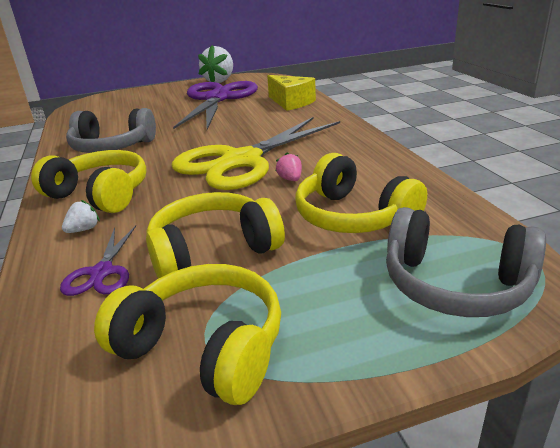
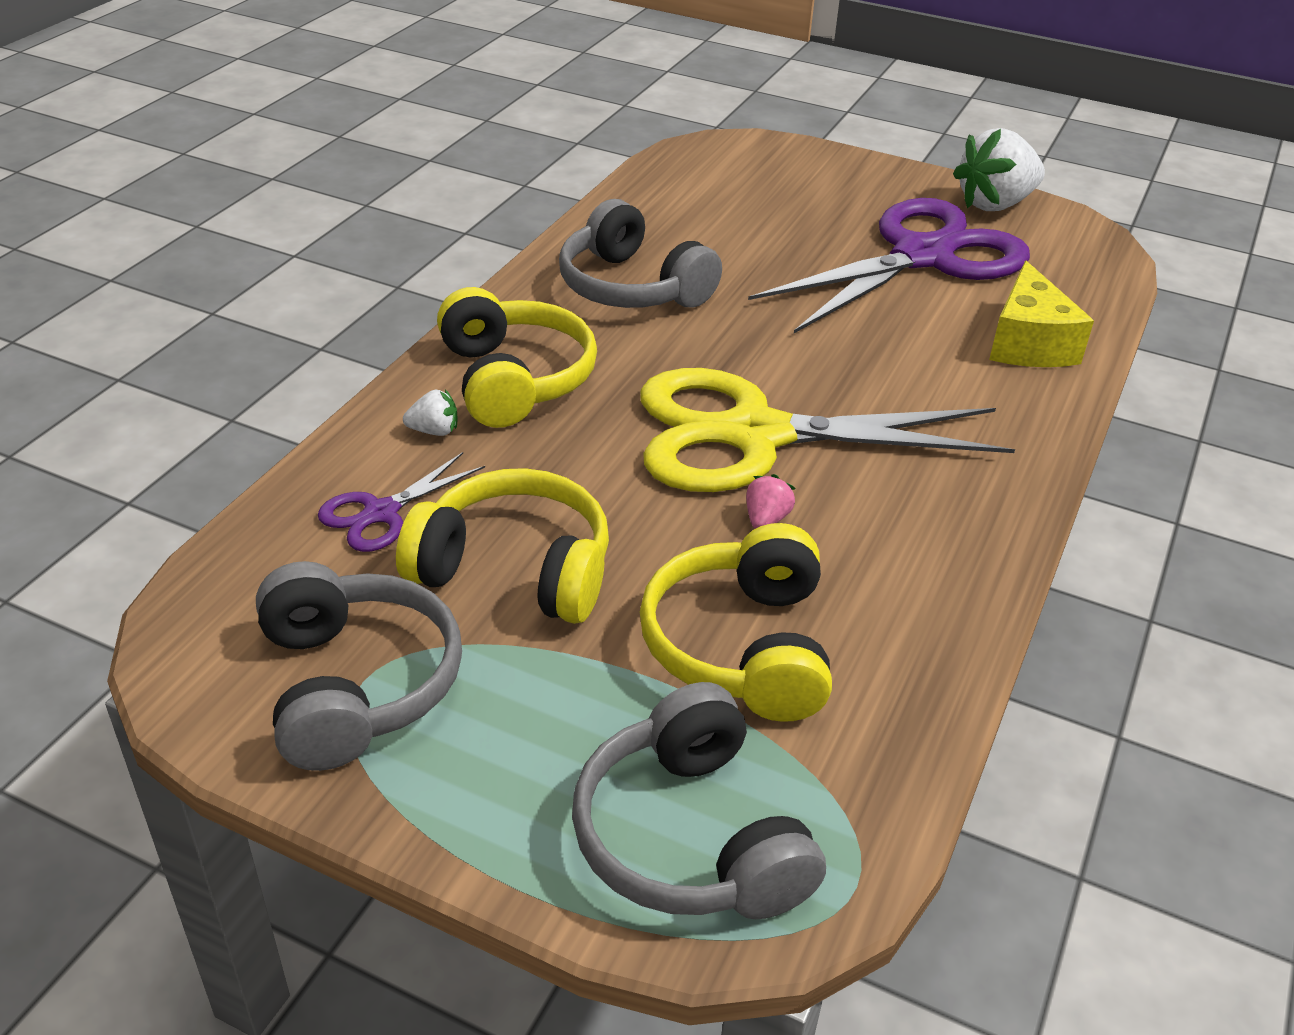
camera: 40 degrees right, 10 degrees up
yellow headphones [94,264,281,405] -> grey headphones [256,561,462,771]

